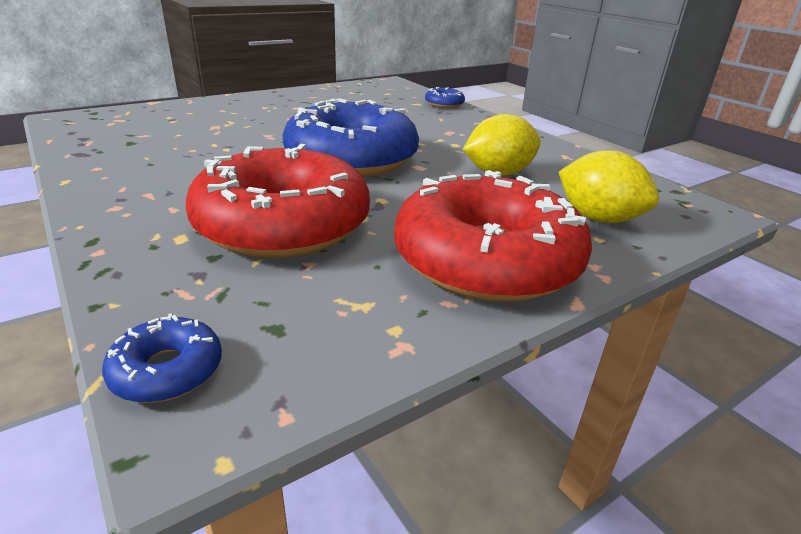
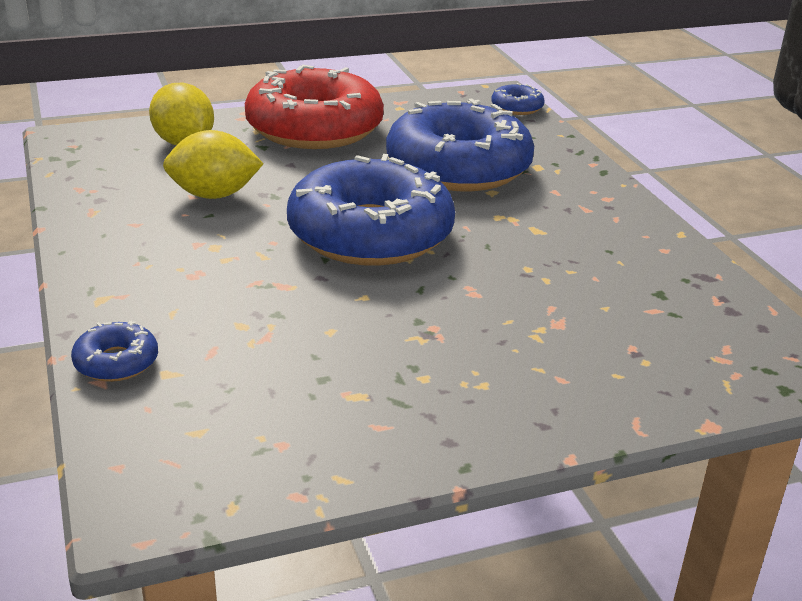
camera: 165 degrees left, 0 degrees up
red donut [186,144,370,258] -> blue donut [386,99,534,191]

